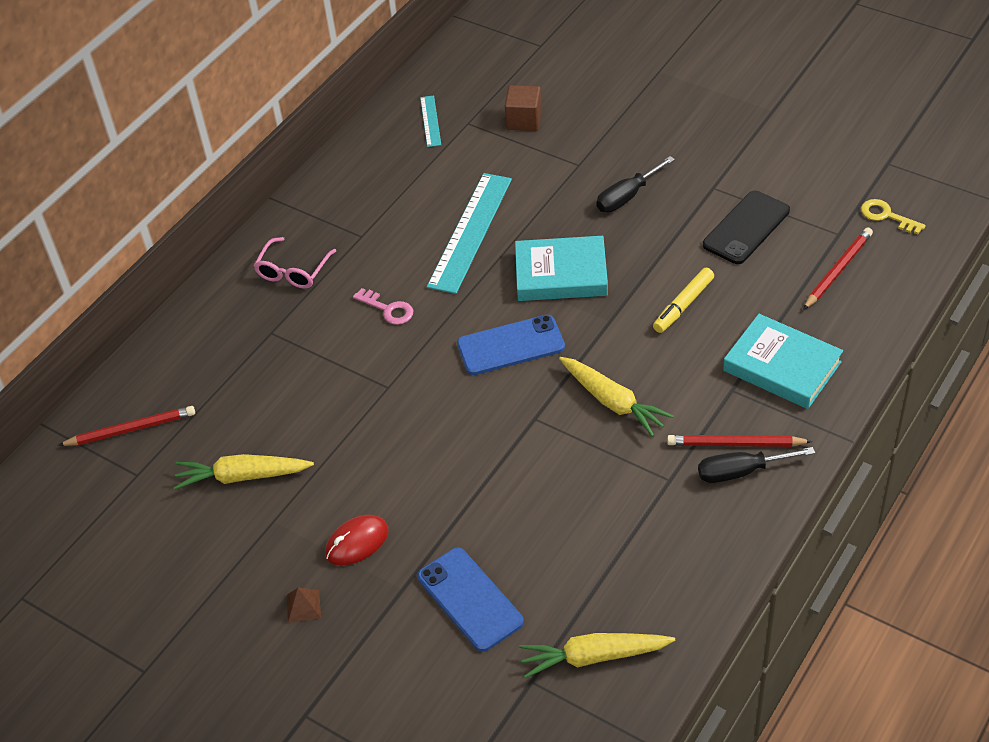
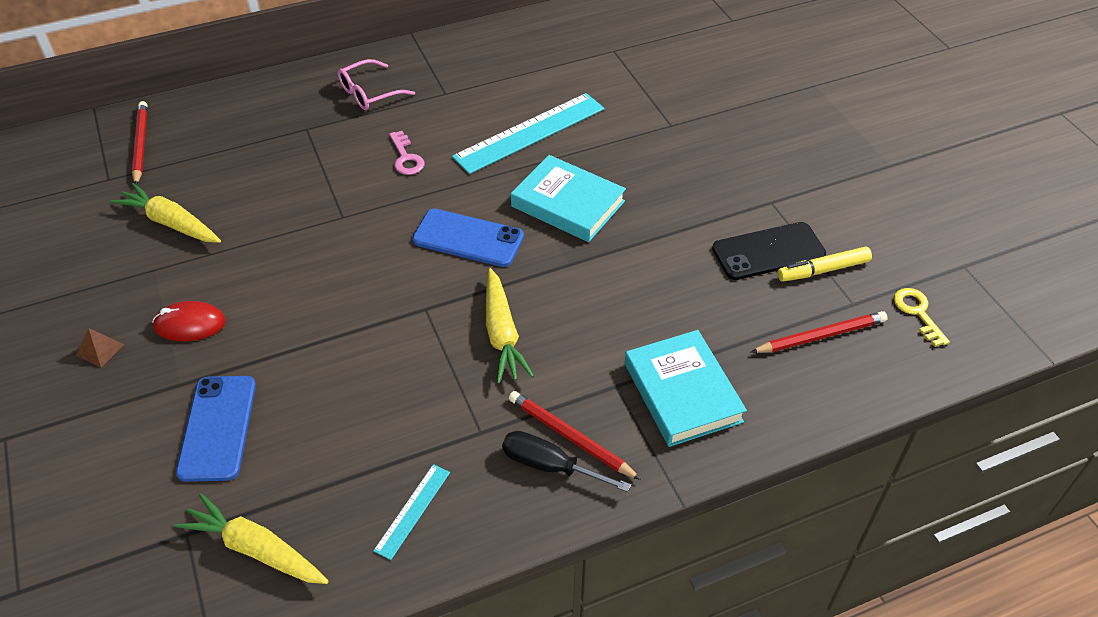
camera: 30 degrees right, 0 degrees up
red pencil [58,406,195,446] -> red pencil turned 120 degrees counterclockwise [132,101,147,185]
turquoise ruler [420,95,441,147] -> turquoise ruler moved to [373,464,450,560]
brown cube [505,85,542,131] -> none
black screwdriver [596,156,675,213] -> none
yellow marker [653,268,714,333] -> yellow marker moved to [777,246,872,282]

